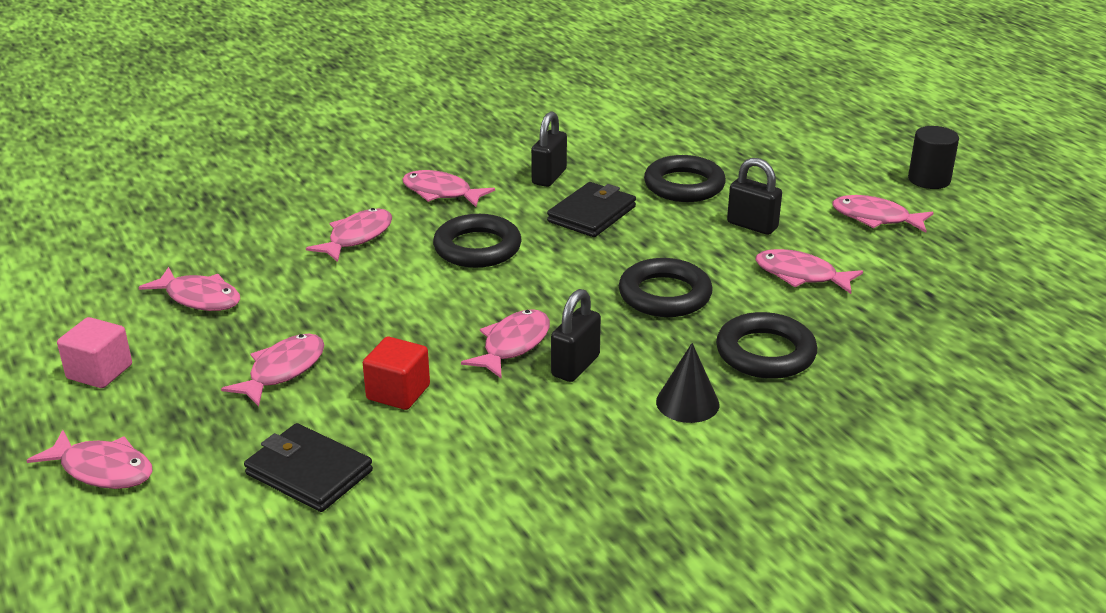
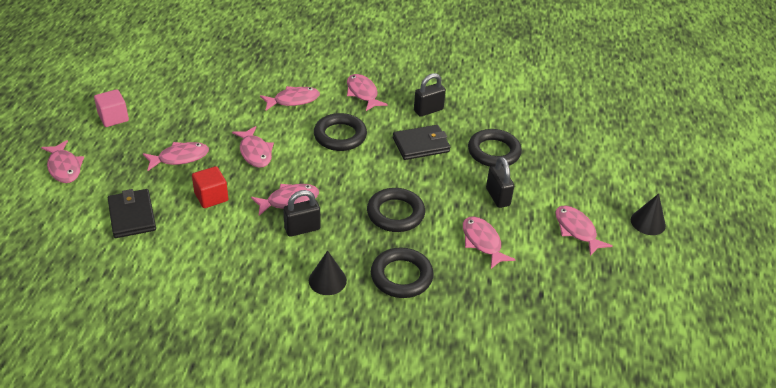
camera: 35 degrees right, 10 degrees up
pink fish [138,267,240,311] -> pink fish moved to [232,126,274,168]
black cylinder [908,126,959,189] -> black cone [631,193,666,235]

